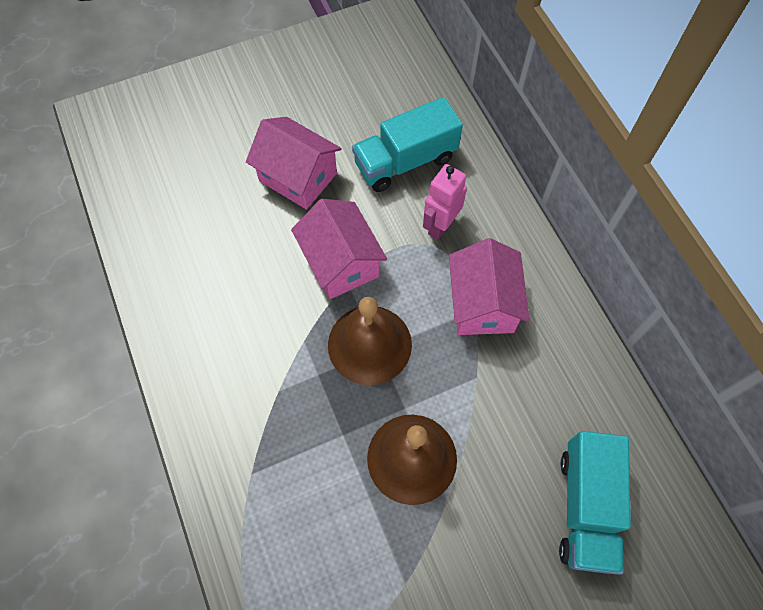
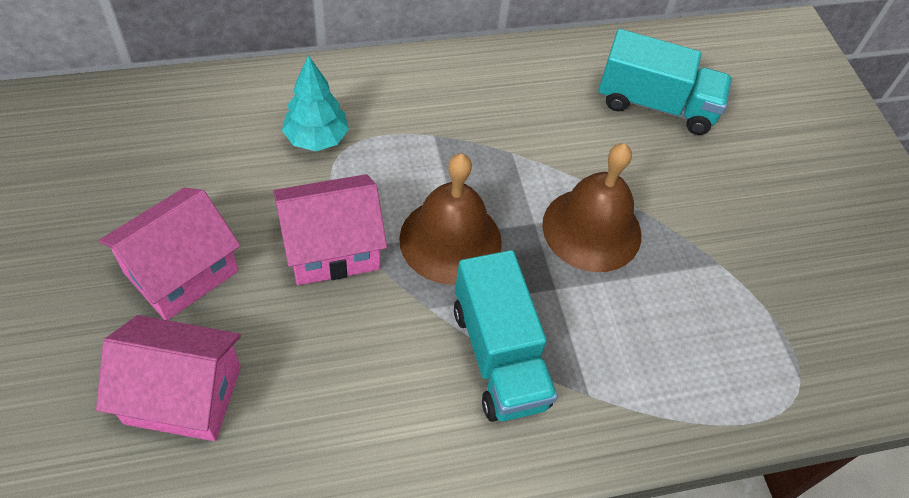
camera: 85 degrees left, 10 degrees down
turquoise truck [352,97,463,192] -> turquoise truck moved to [454,250,557,422]
pink robot [423,164,467,240] -> turquoise tree [282,55,349,151]
pink house [449,238,530,335] -> pink house moved to [96,315,241,441]

